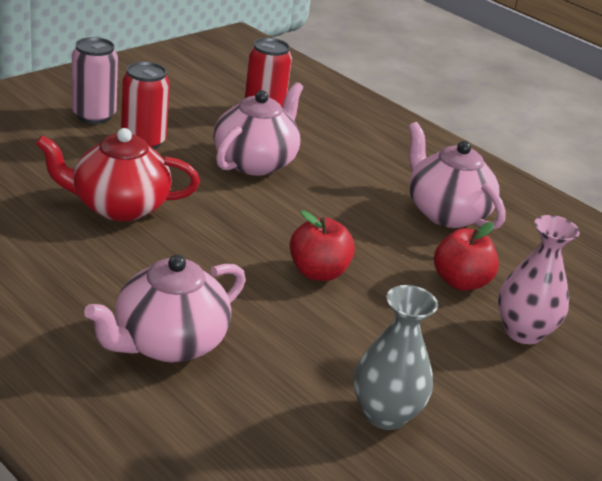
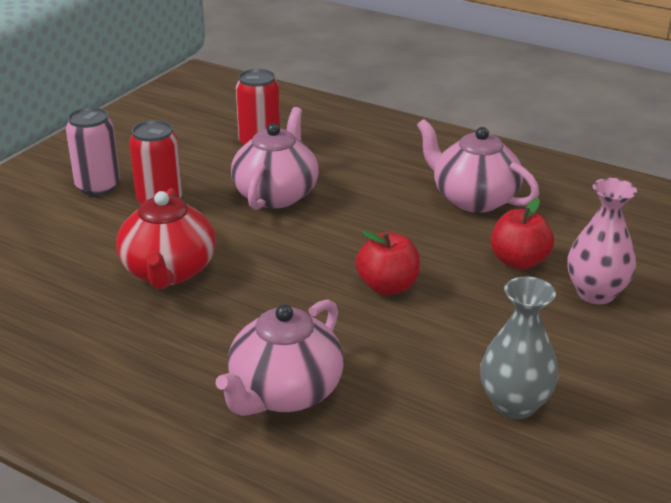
camera: 10 degrees left, 0 degrees up
red teapot [36,128,200,221] -> red teapot turned 75 degrees counterclockwise [116,189,216,289]

